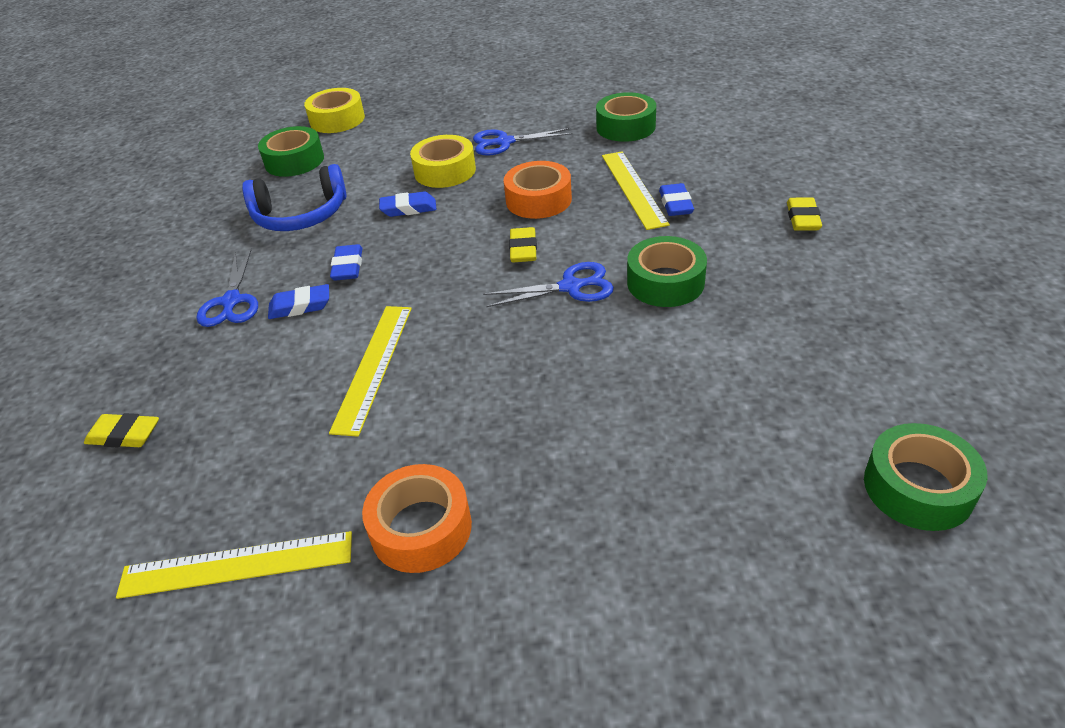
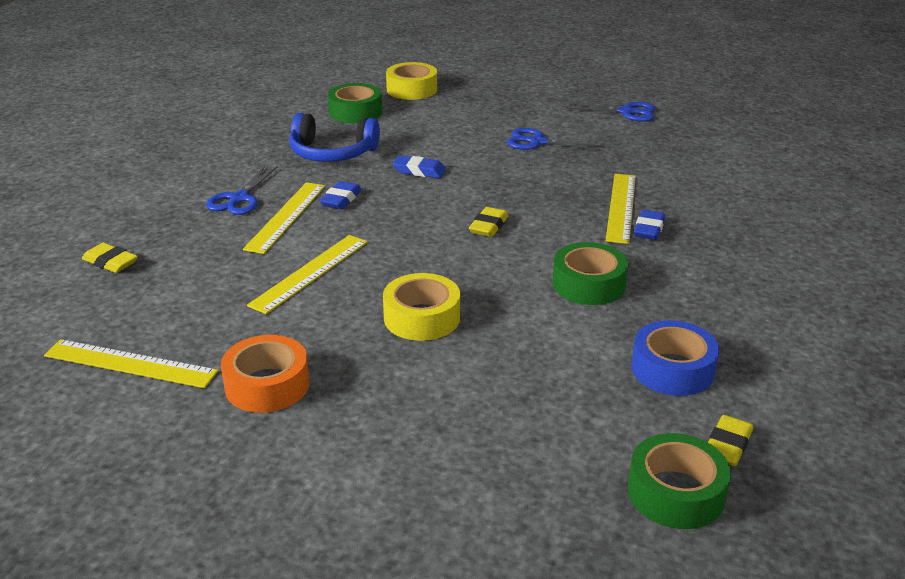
camera: 20 degrees right, 10 degrees down
blue eraser [268,284,329,319] -> yellow ruler [243,182,326,254]
yellow tape [410,135,476,188] -> yellow tape moved to [383,273,460,341]
blue scissors [483,262,614,307] -> blue scissors moved to [565,102,655,122]
orange tape [504,161,572,219] -> none
green tape [596,92,656,142] -> none
yellow eraser [787,197,822,231] -> yellow eraser moved to [708,415,753,466]
none -> blue tape [632,320,720,396]

